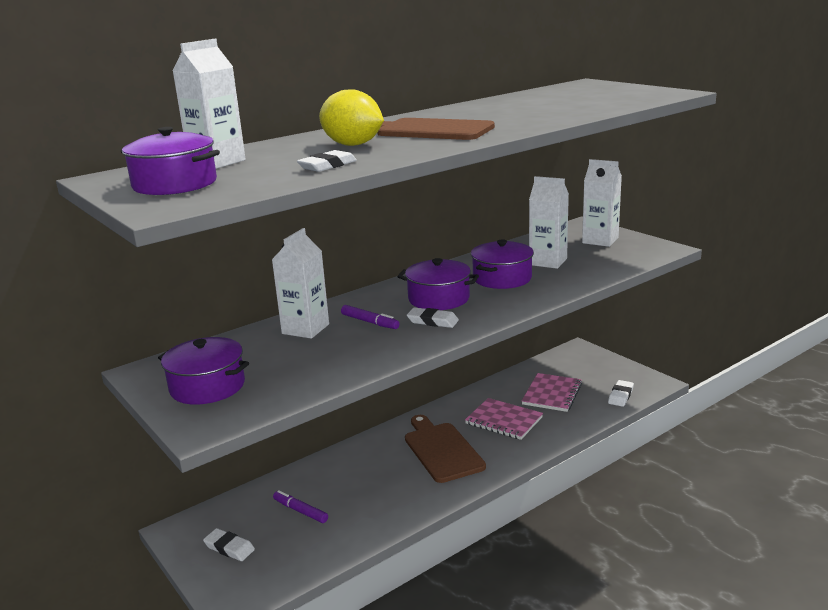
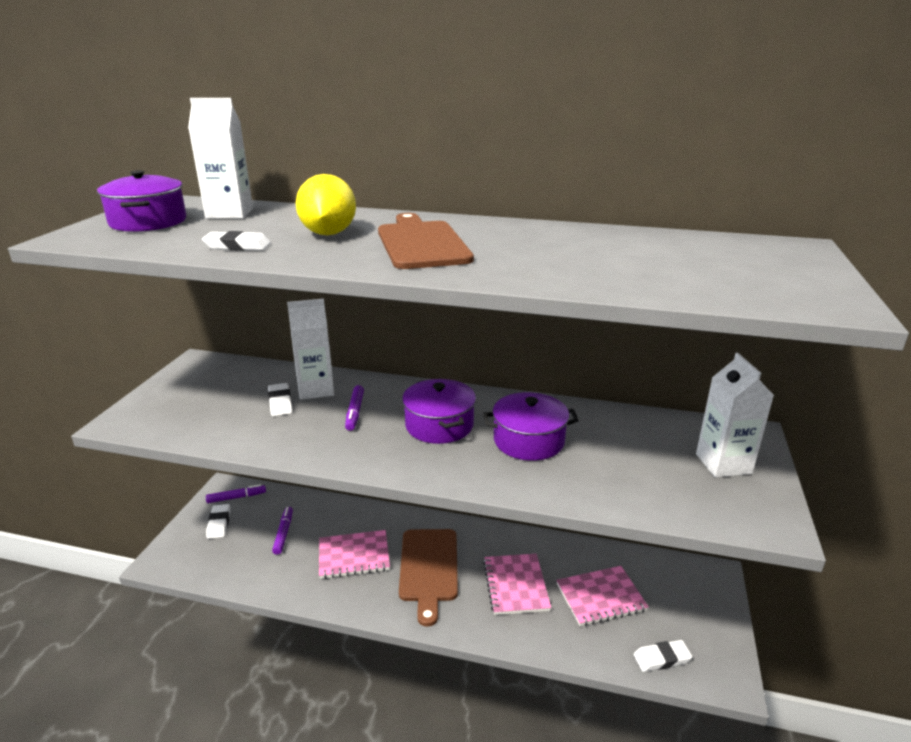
camera: 50 degrees right, 5 degrees up
purple pot [158,337,249,405] -> none
brown cutting board [405,415,486,483] -> brown cutting board turned 150 degrees clockwise [399,529,458,627]
white eraser [407,307,459,328] -> white eraser moved to [268,383,293,416]
white carton [529,176,569,269] -> none
none -> purple marker [206,484,266,503]
none -> pink notebook [319,530,390,579]

